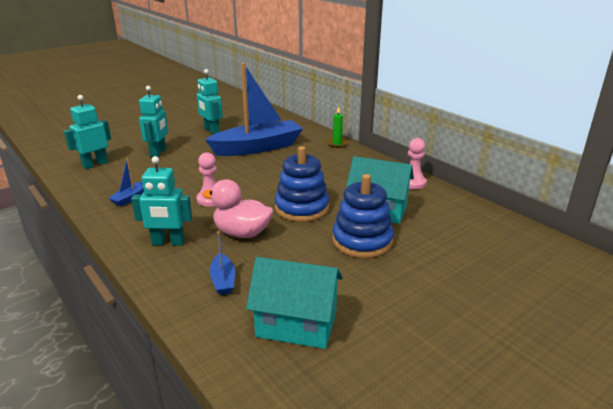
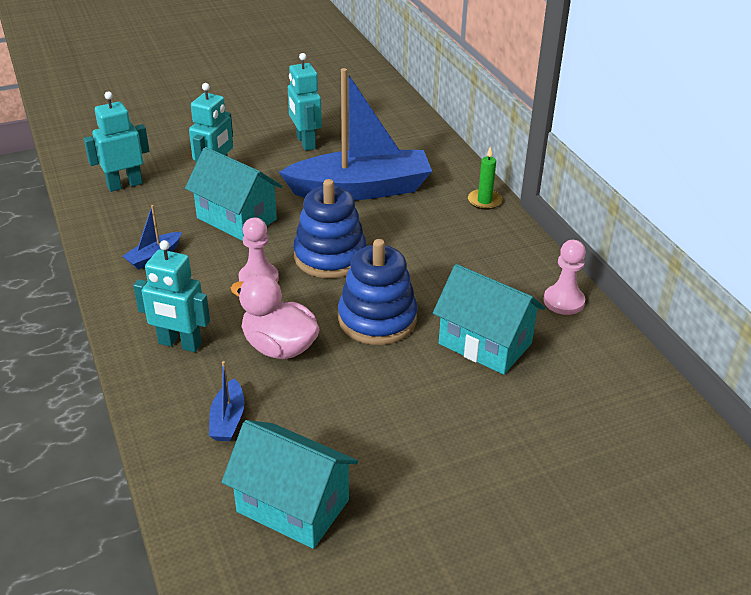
camera: 15 degrees right, 10 degrees up
blue stacking toy [332,174,394,258] -> blue stacking toy moved to [293,179,367,278]
none -> turquoise house [185,147,282,241]

